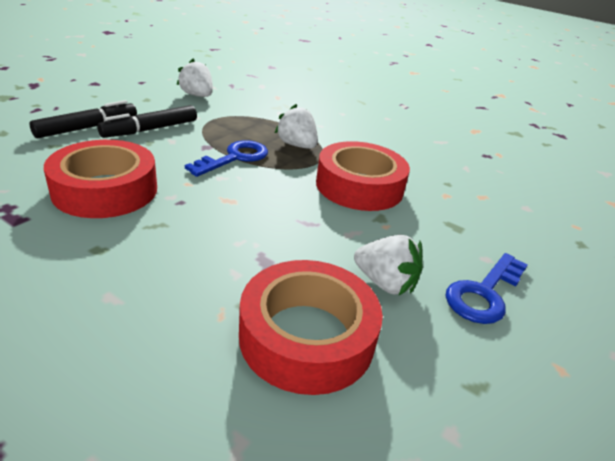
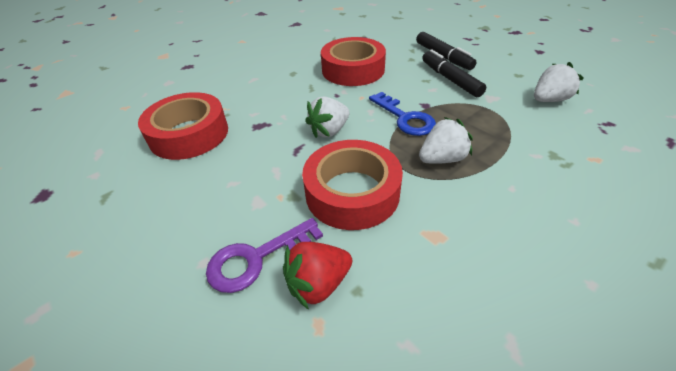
camera: 110 degrees right, 10 degrees up
white strawberry [354,235,423,296] -> white strawberry moved to [305,97,350,138]
blue key [446,253,528,324] -> none
none -> purple key [206,218,323,293]
none -> red strawberry [283,242,352,310]

